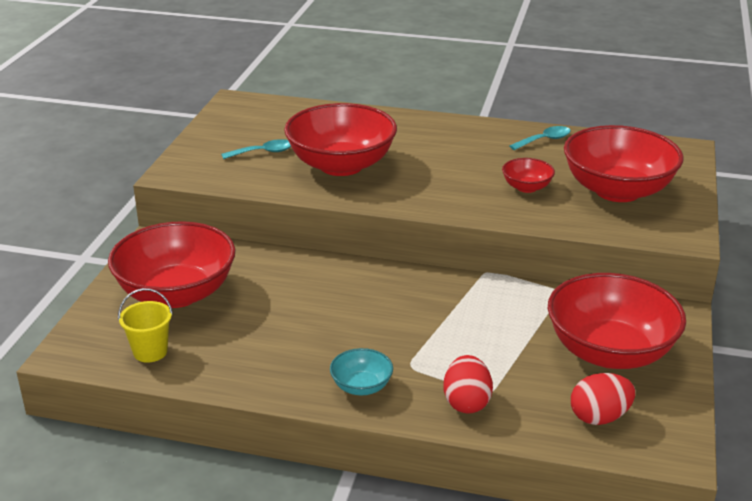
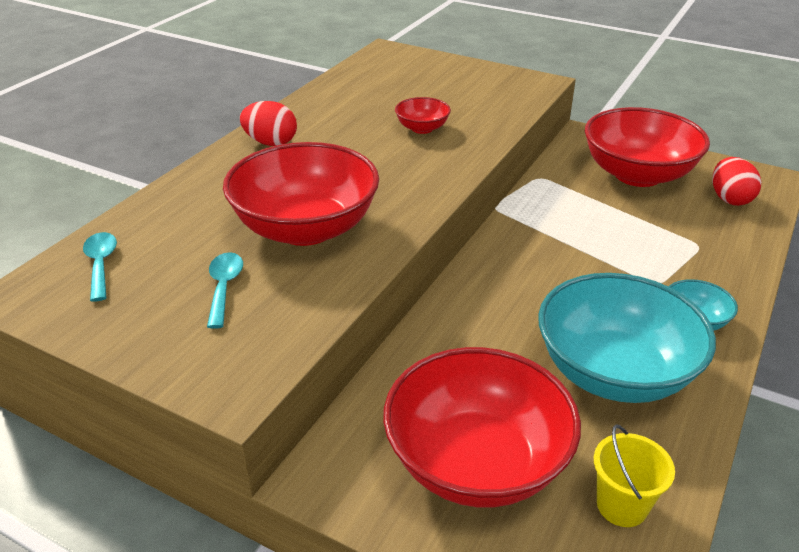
camera: 75 degrees left, 5 degrees up
red egg [444,355,493,414] -> red egg moved to [240,101,297,146]
turquoise spoon [510,126,571,150] -> turquoise spoon moved to [83,232,117,301]
red bowl [564,125,684,202] -> none
none -> turquoise bowl [538,273,716,403]

